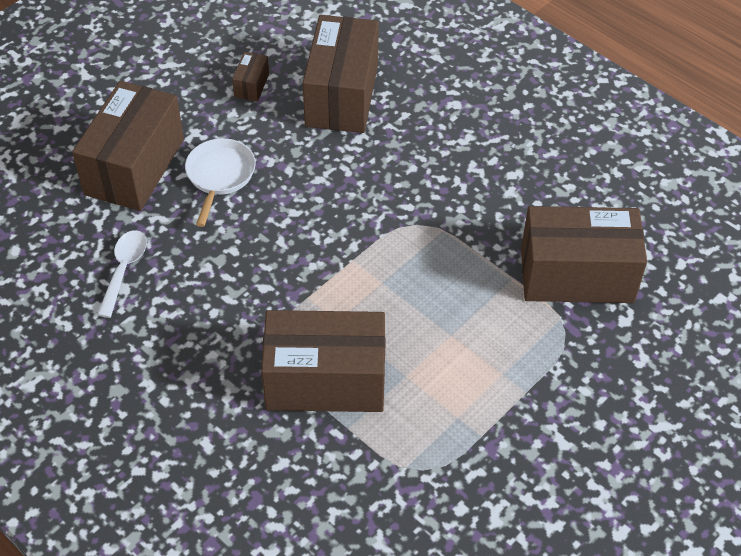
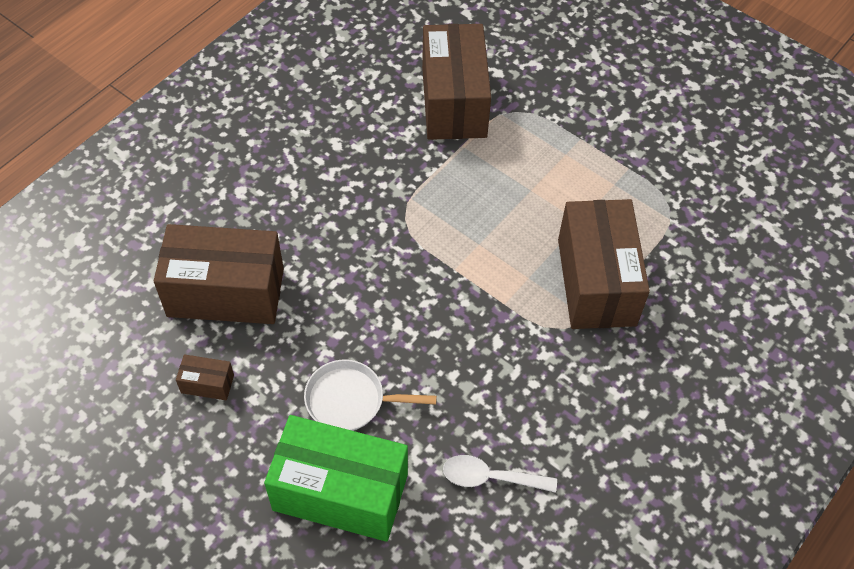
camera: 95 degrees left, 5 degrees up
brown box [72,81,184,211] -> green box [264,415,408,542]

